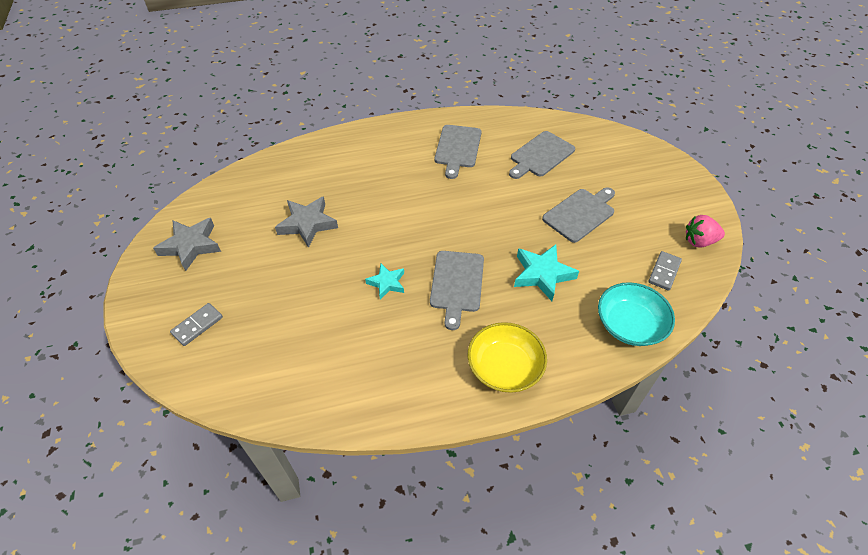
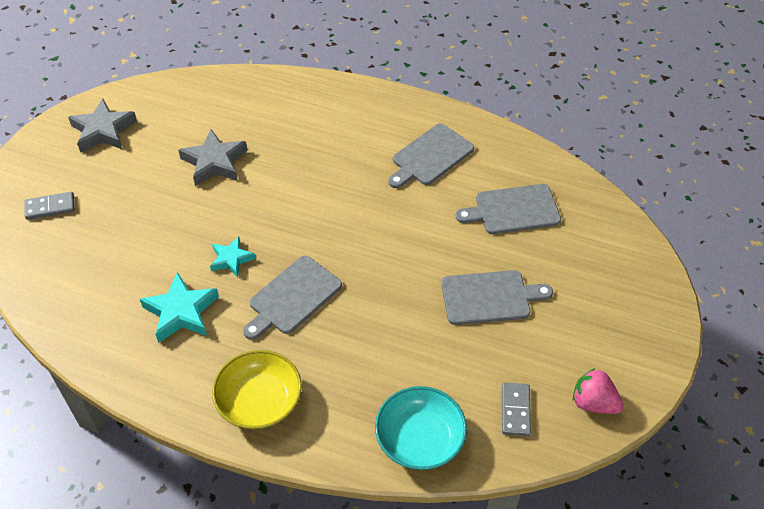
camera: 35 degrees right, 0 degrees up
turquoise star [514,244,579,301] -> turquoise star moved to [140,272,219,343]
grey domino [648,251,682,291] -> grey domino turned 60 degrees counterclockwise [502,383,531,436]

